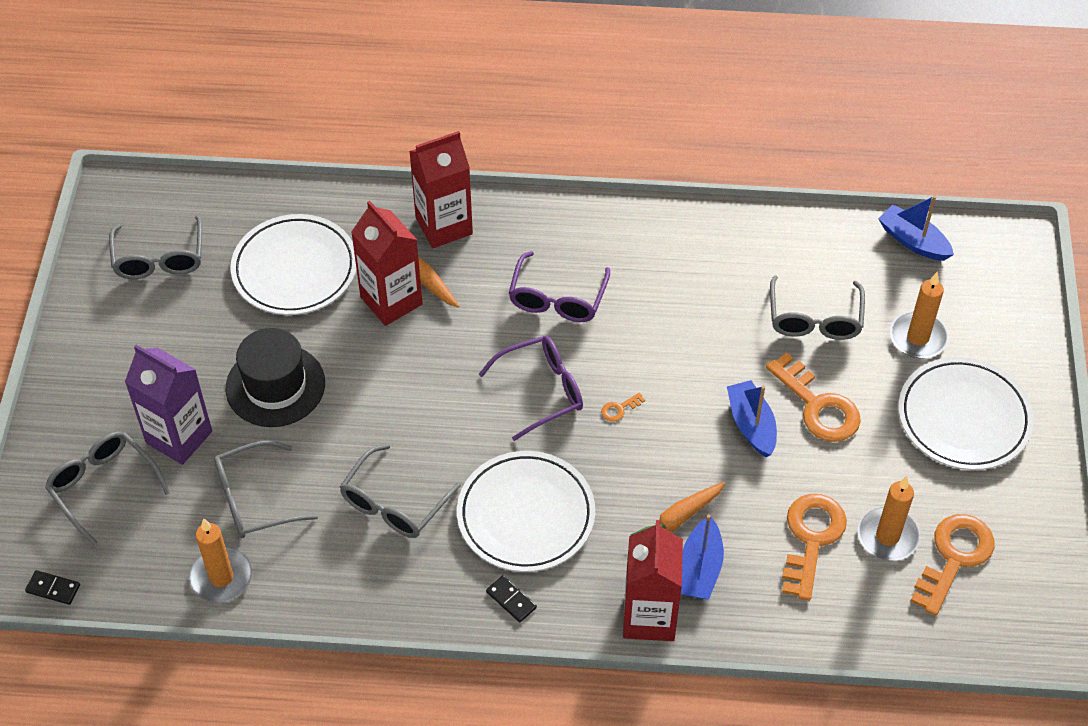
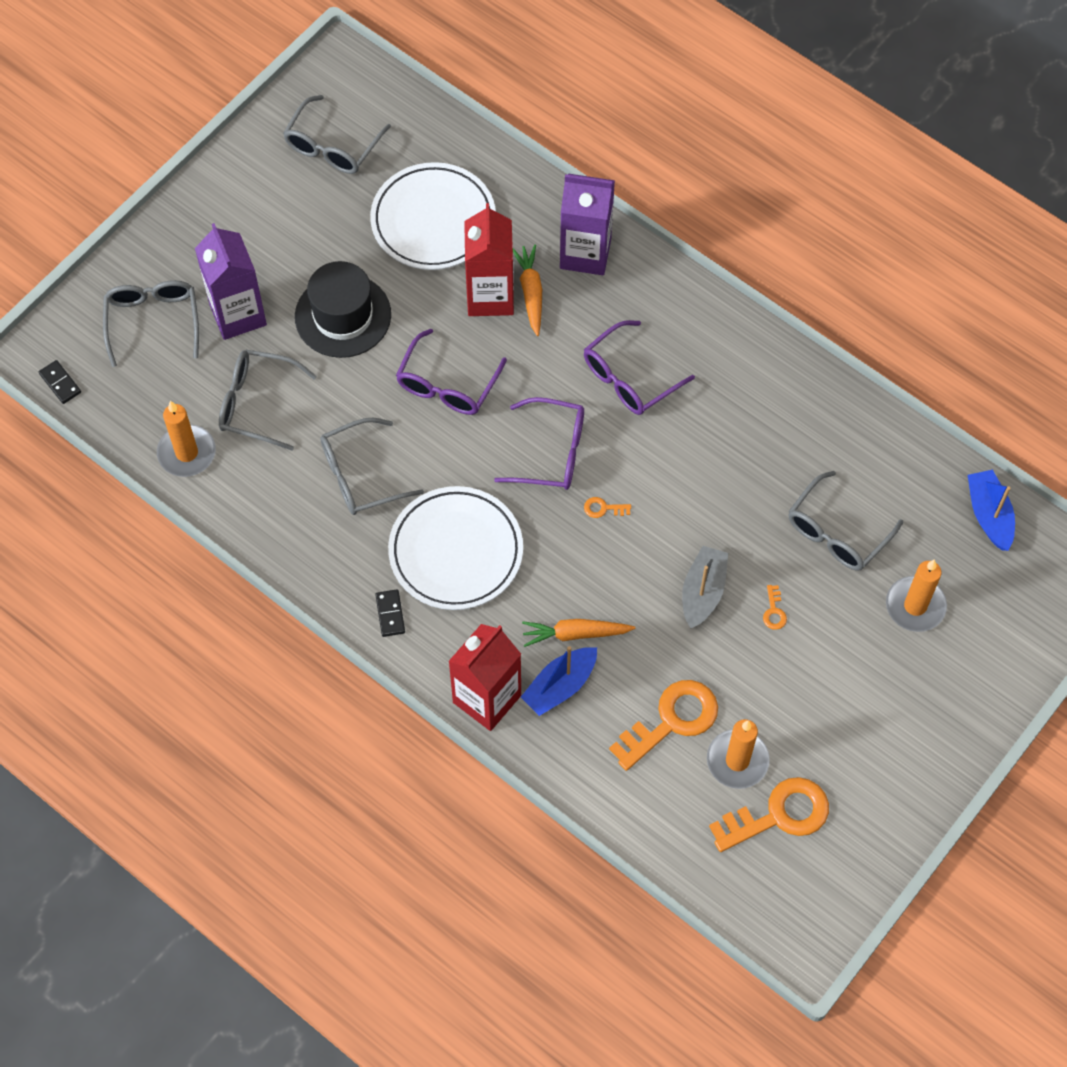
camera: 35 degrees right, 10 degrees up
red carton [409,131,473,248] -> purple carton [560,174,615,275]
blue boat [727,380,777,457] -> grey boat [682,546,728,628]
orange key [766,353,861,442] -> orange key [763,585,787,630], size x0.41
white plate [898,357,1034,470] -> none
none -> purple glasses [396,329,507,415]

